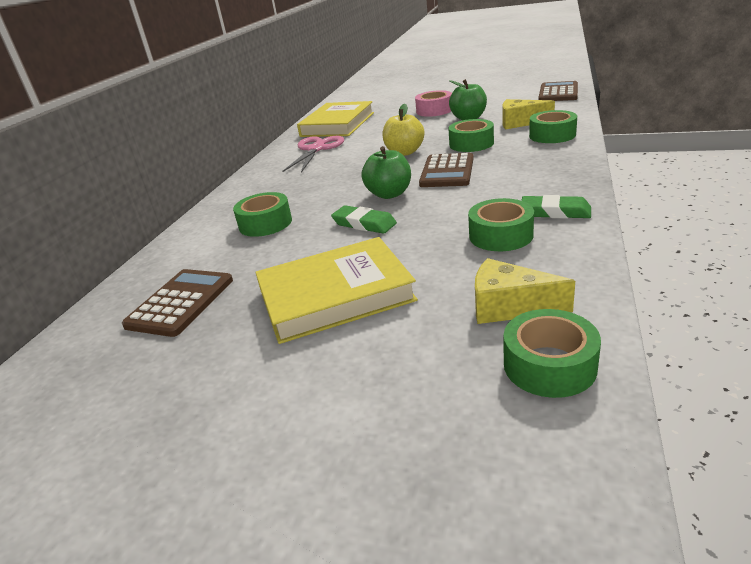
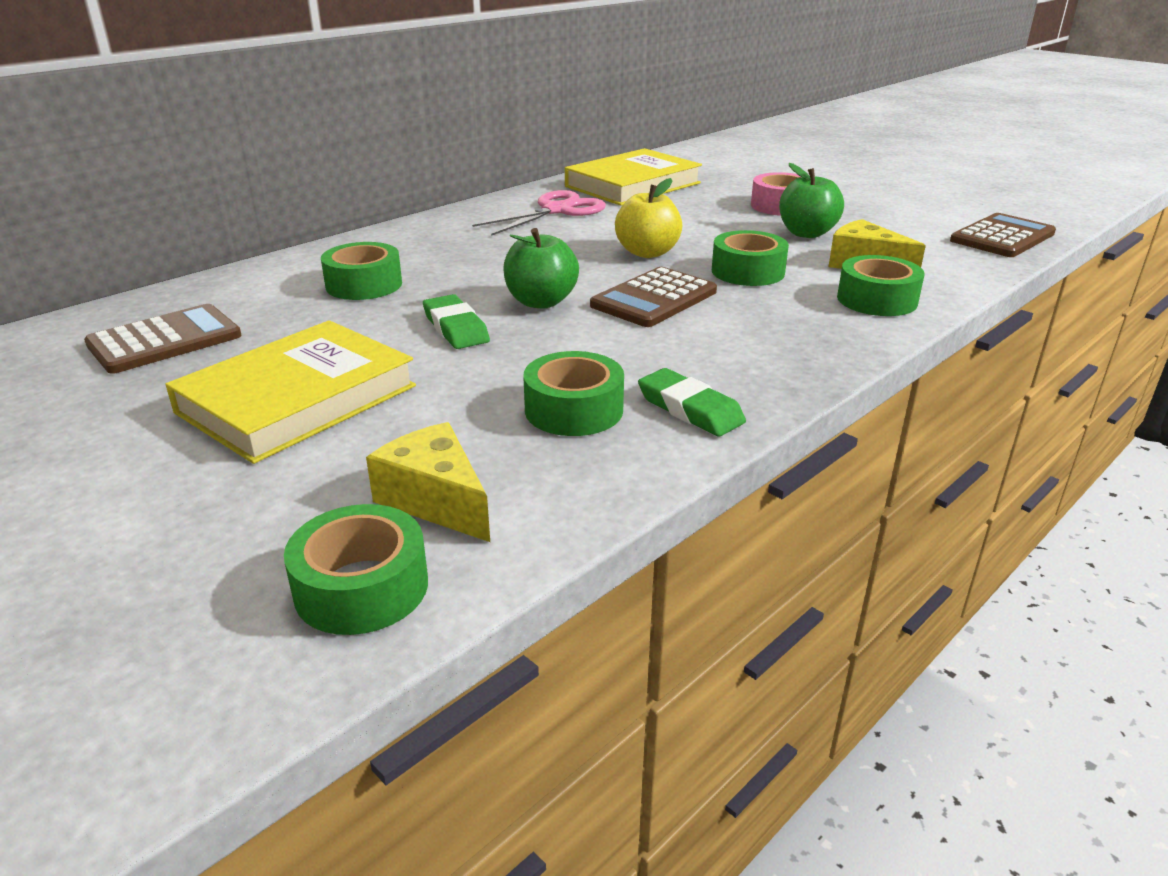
camera: 25 degrees right, 0 degrees up
yellow book [255,237,418,344] -> yellow book turned 60 degrees counterclockwise [165,320,416,464]

